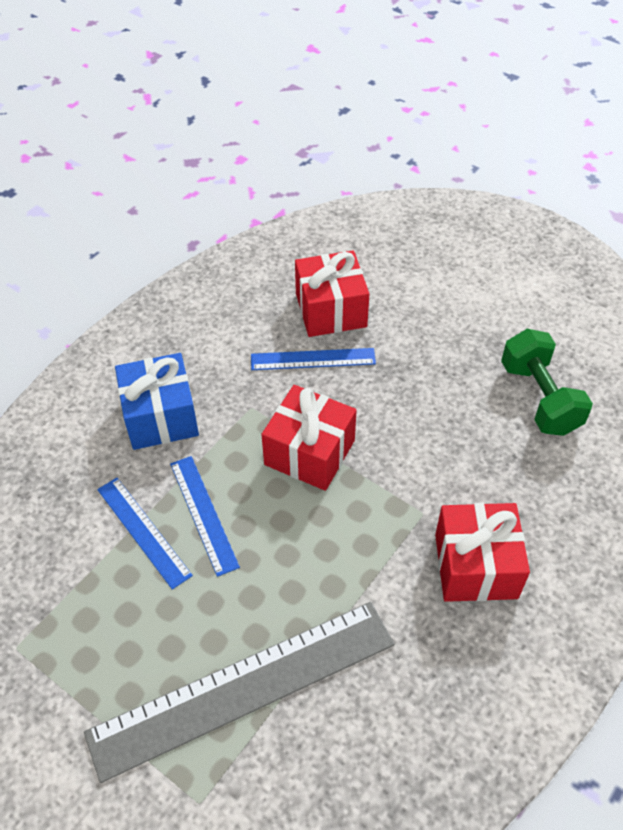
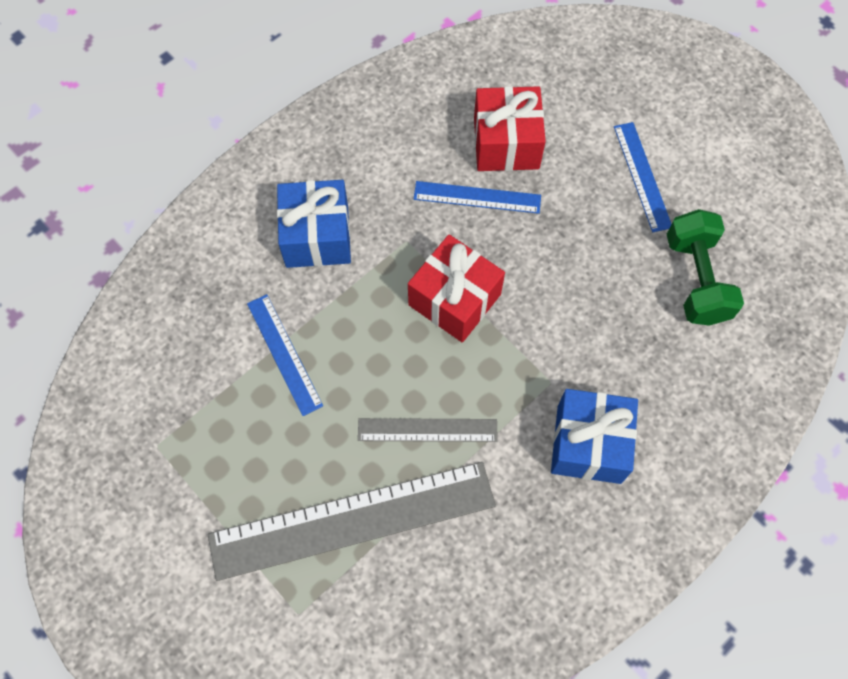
camera: 10 degrees right, 15 degrees up
blue ruler [170,456,240,577] -> blue ruler moved to [614,122,671,232]
red gift [435,503,530,602] -> blue gift [551,389,638,484]
none -> grey ruler [358,418,498,442]

